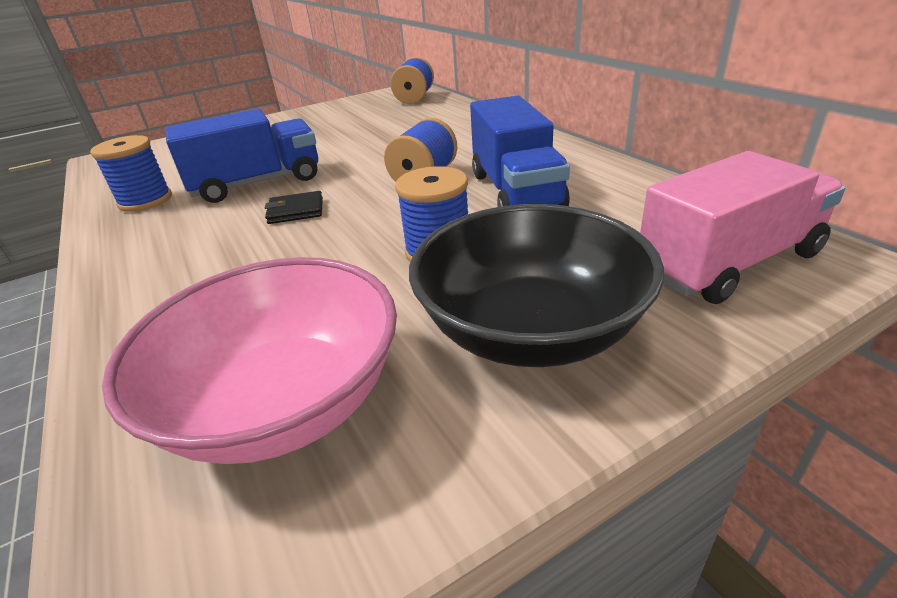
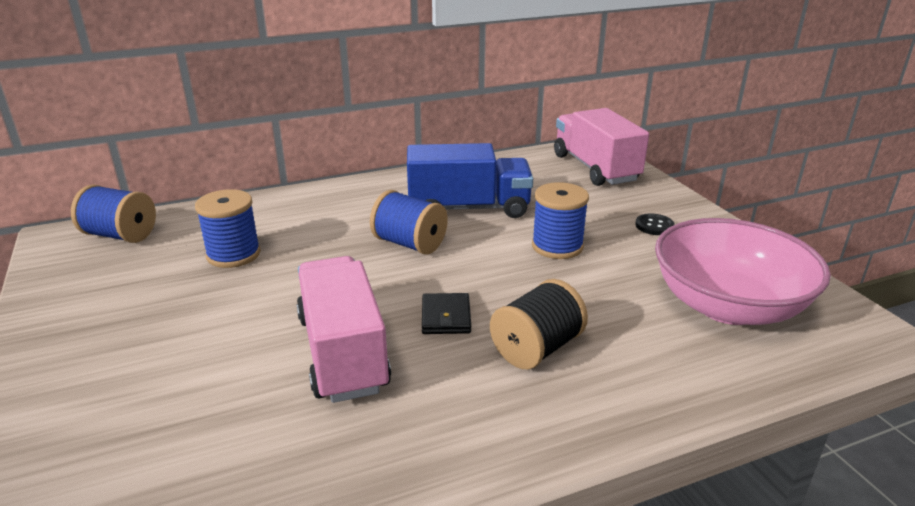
camera: 85 degrees left, 5 degrees down
blue spool [90,135,172,212] -> blue spool moved to [195,189,261,268]
blue truck [165,109,318,203] -> pink truck [296,256,391,403]
black bowl [409,204,664,367] -> black button [635,213,675,235]
none -> black spool [490,279,588,369]

